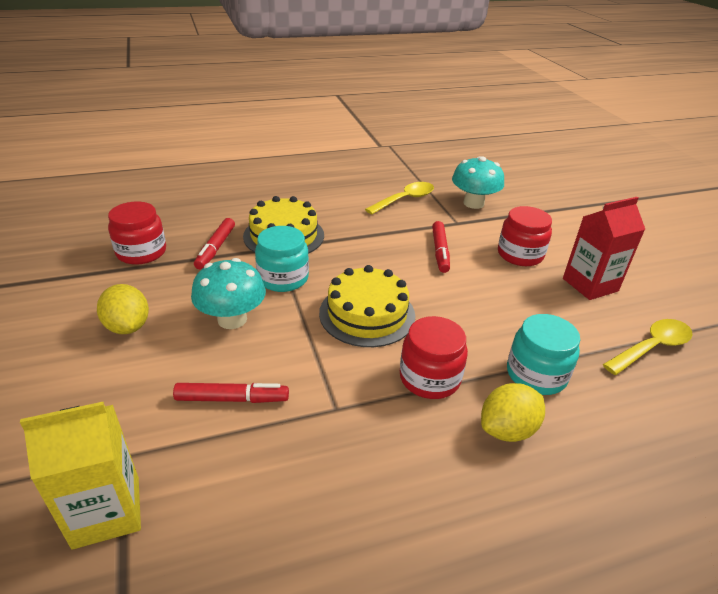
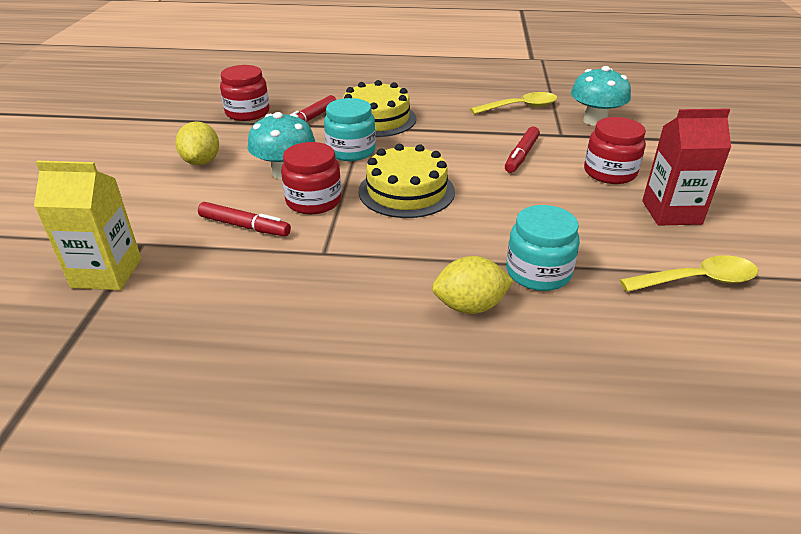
camera: 25 degrees right, 0 degrees up
red jar [400,316,468,399] -> red jar moved to [281,142,341,214]

